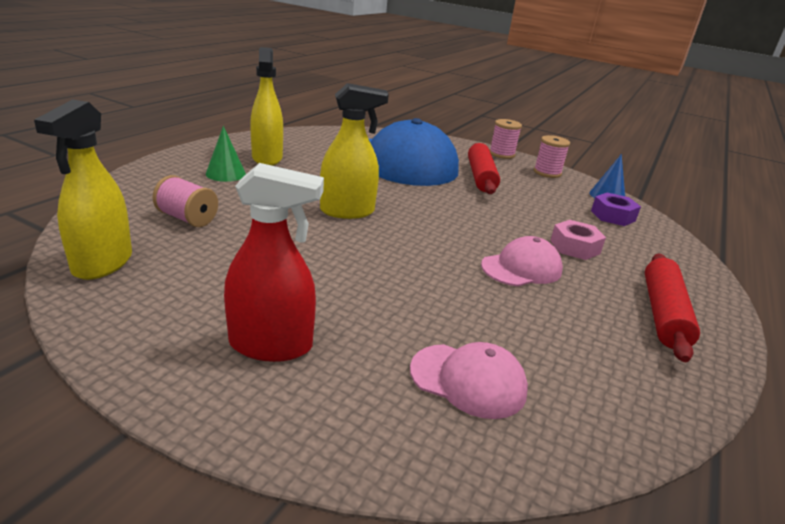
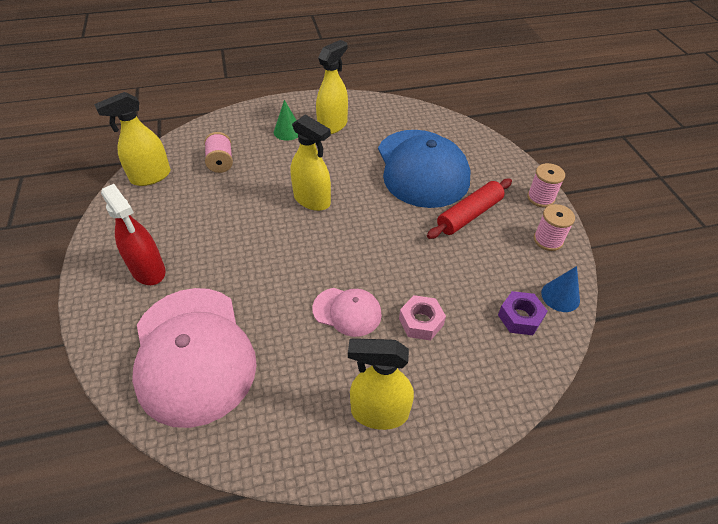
camera: 50 degrees right, 20 degrees up
pink cap [410,342,528,419] -> pink cap [132,288,257,428], size x2.08
red rolling pin [645,254,700,362] -> yellow spray bottle [348,338,414,430]

